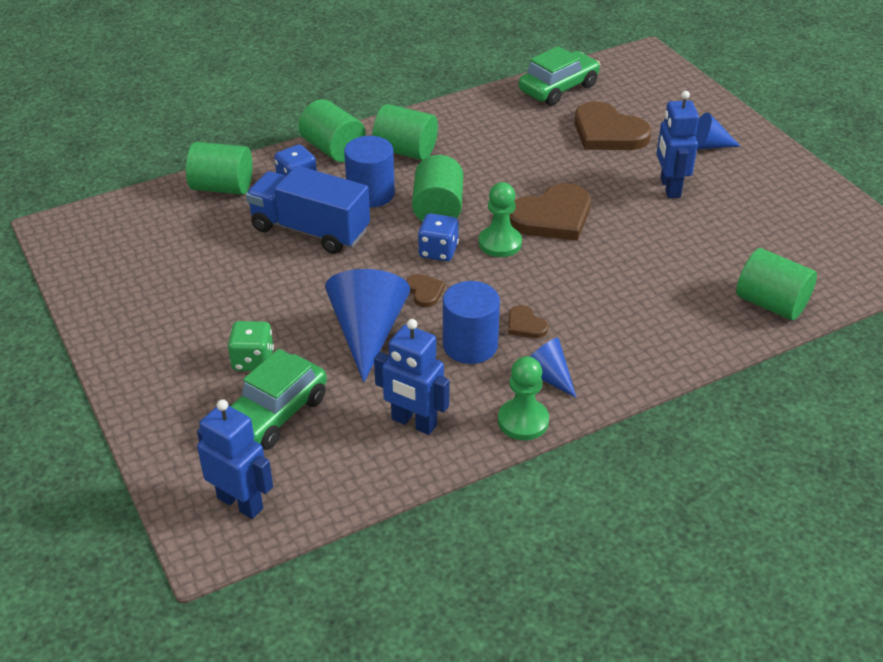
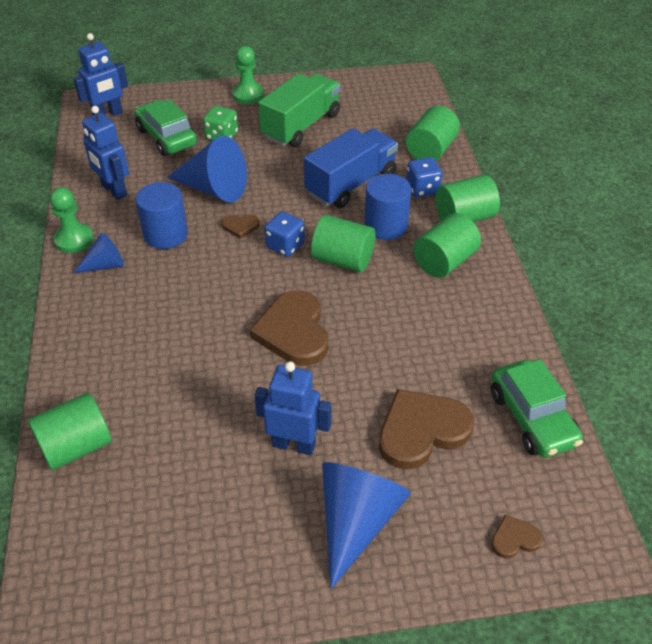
camera: 110 degrees right, 5 degrees up
blue robot [374,319,449,435] -> blue robot turned 90 degrees counterclockwise [82,106,129,200]
green pawn [479,182,522,257] -> green pawn moved to [232,46,264,104]
brown heart [508,305,548,338] -> brown heart moved to [491,514,543,558]
blue cone [695,112,740,150] -> blue cone [322,462,411,589], size x1.81
none -> green truck [258,73,340,147]

